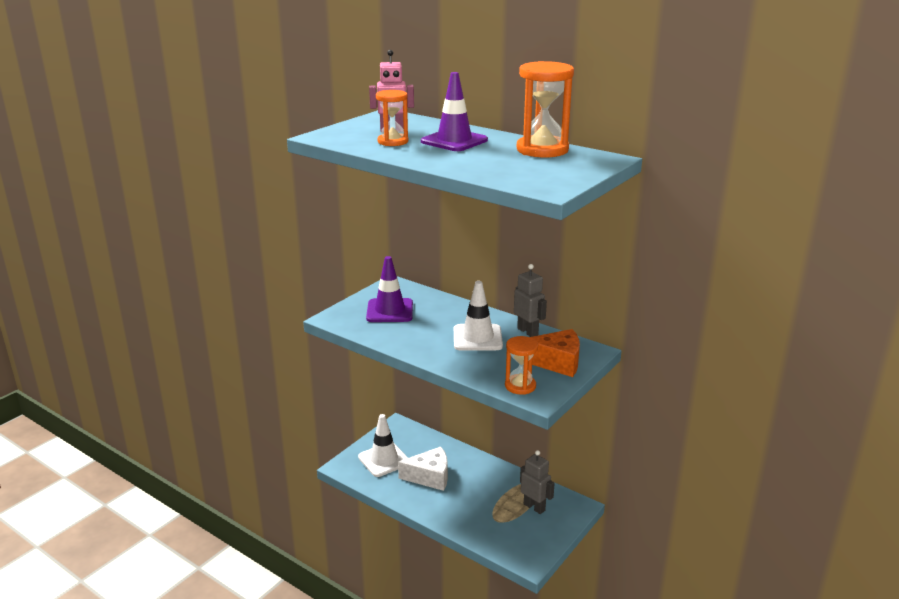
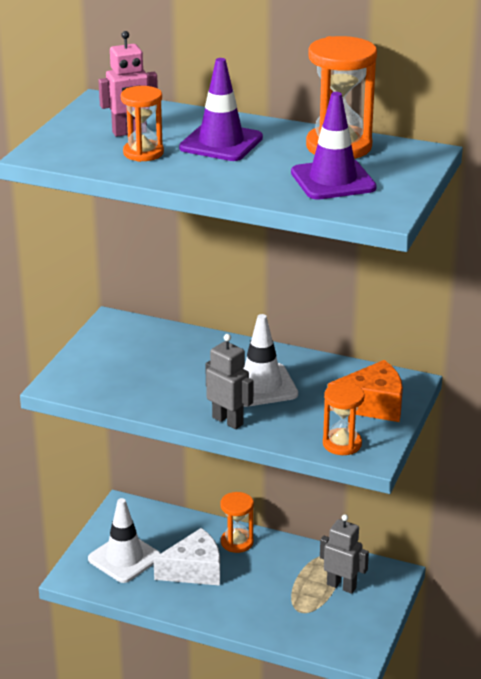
camera: 15 degrees left, 5 degrees up
purple traffic cone [366,256,413,322] -> purple traffic cone moved to [291,92,377,200]
grey robot [514,264,547,337] -> grey robot moved to [205,334,253,429]
none -> orange hourglass [220,492,254,553]

